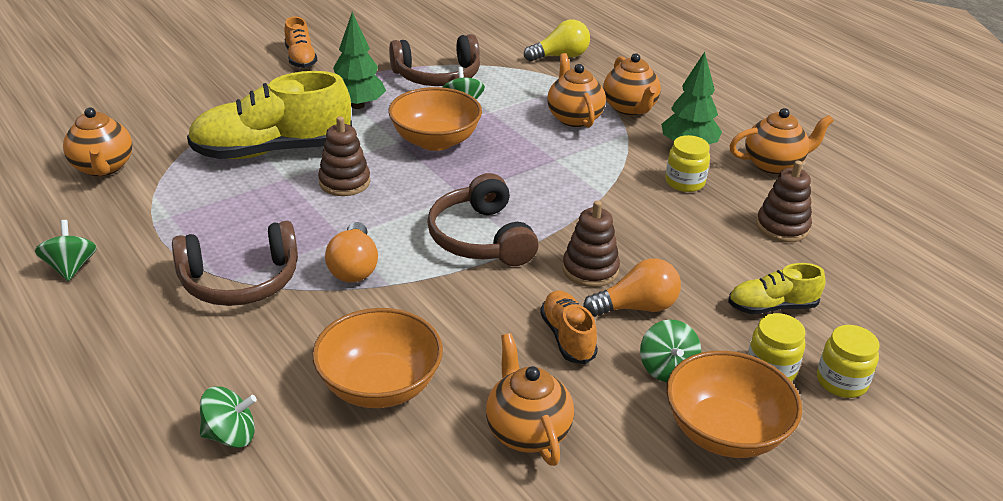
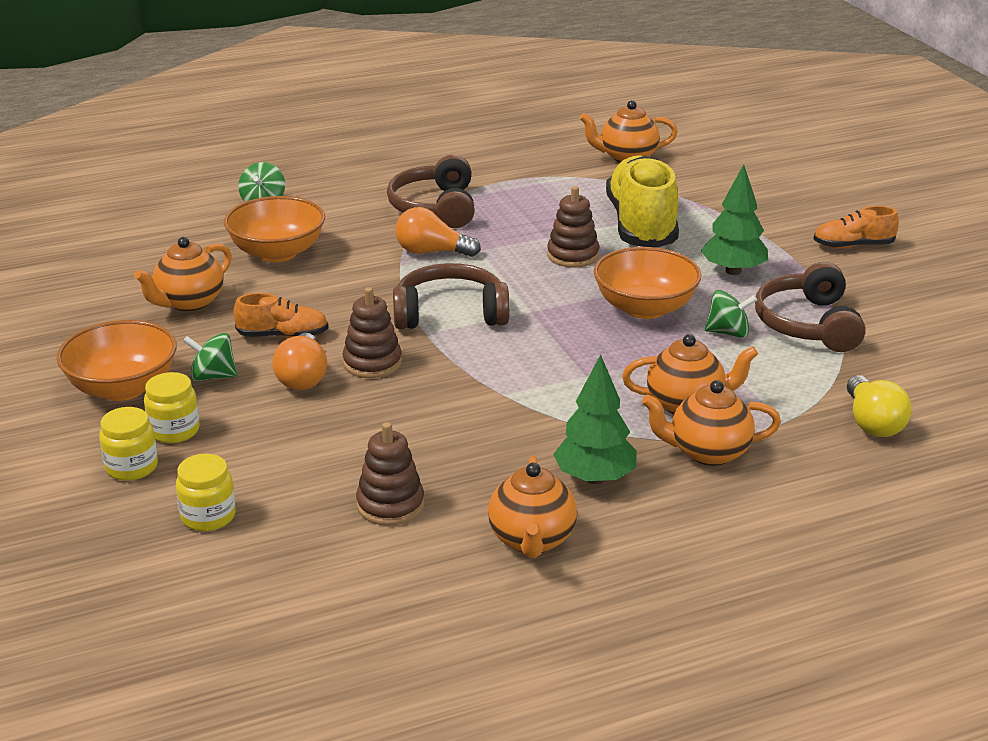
camera: 105 degrees right, 5 degrees down
green spinning top [35,220,97,281] -> none
orange teapot [486,333,574,466] -> orange teapot turned 135 degrees clockwise [134,237,232,312]
yellow jar [665,135,710,192] -> yellow jar moved to [176,454,236,531]
yellow shoe [728,263,826,314] -> none

